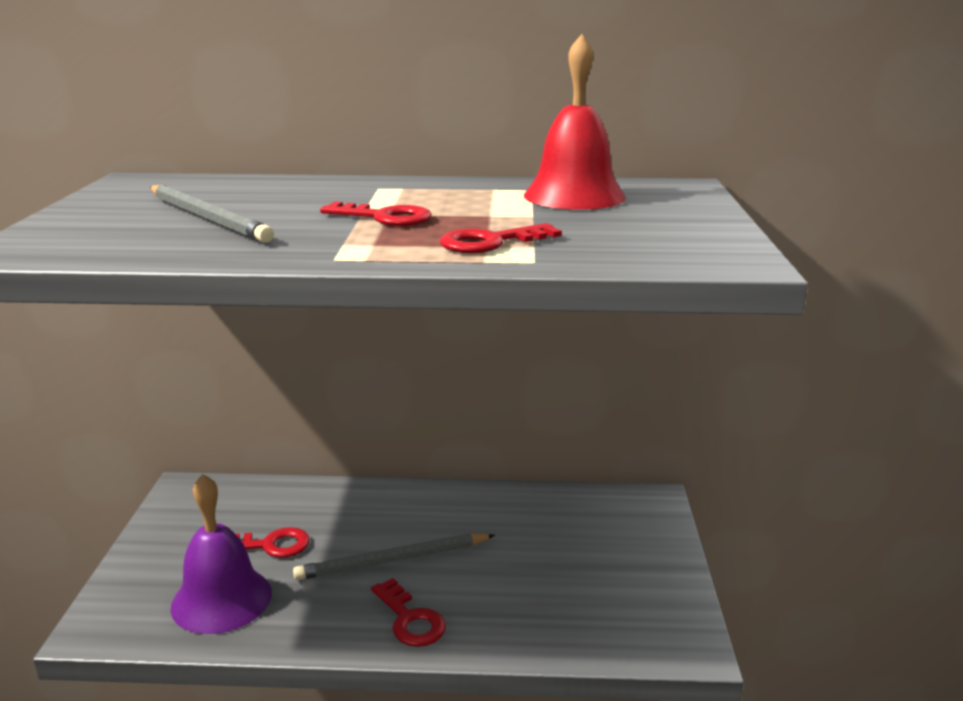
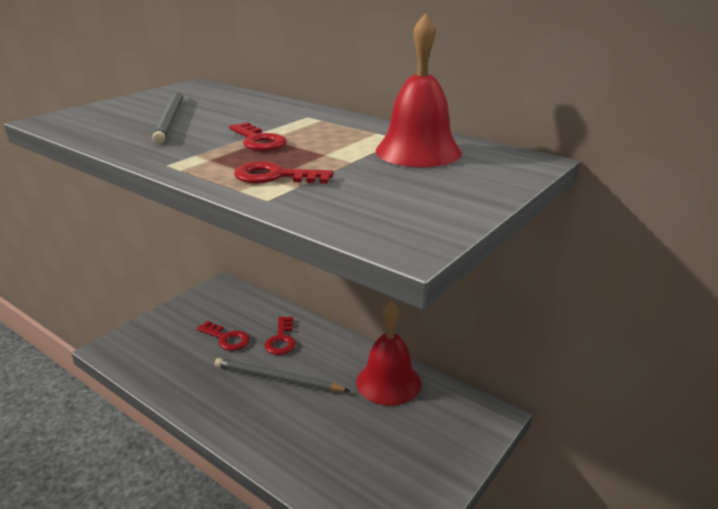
camera: 35 degrees right, 5 degrees up
purple bell [171,474,272,634] -> none
red key [371,578,446,647] -> red key moved to [265,316,296,355]
none -> red bell [356,301,421,406]

